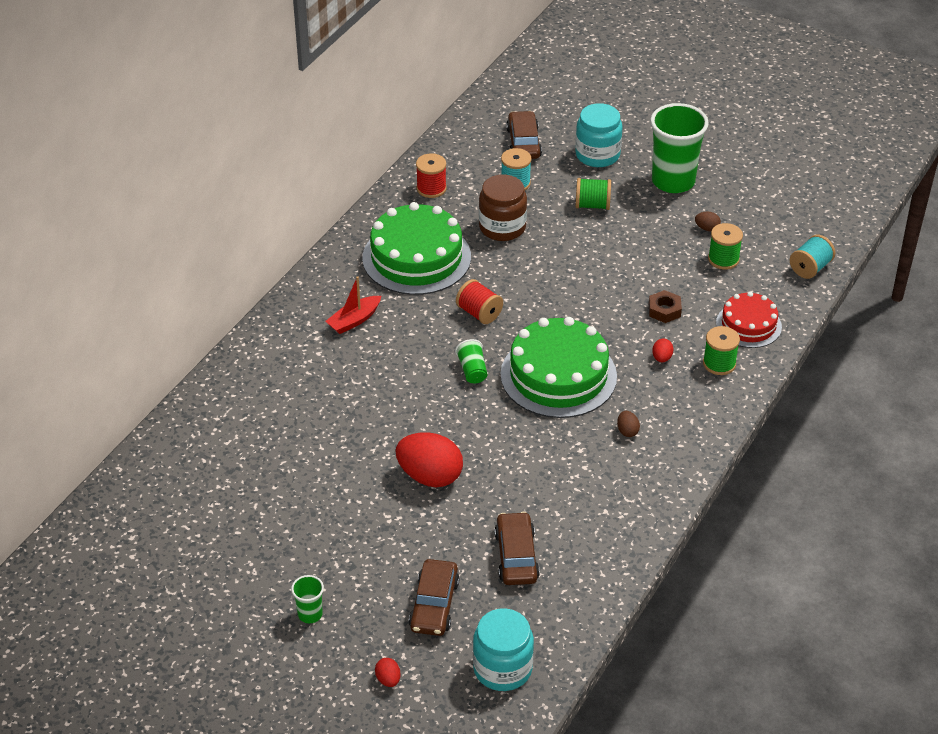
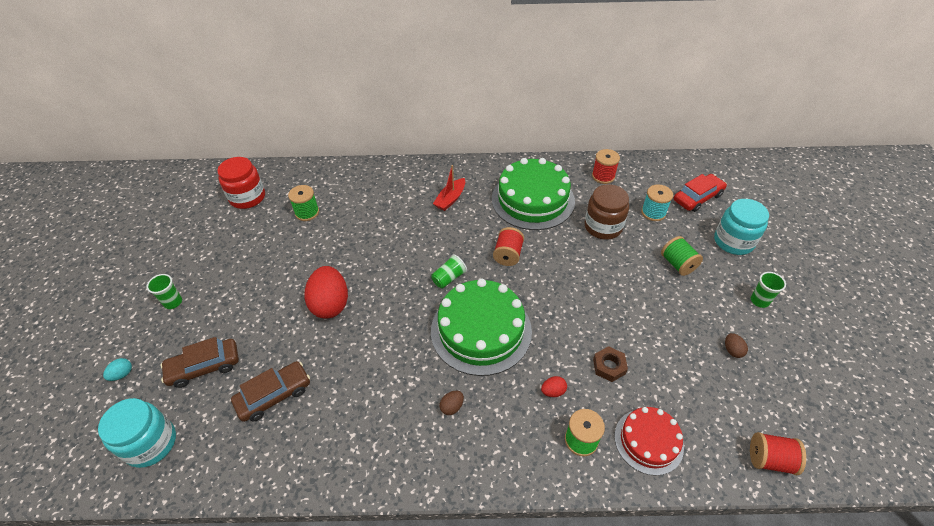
camera: 60 degrees right, 5 degrees up
red boat [325,276,381,334] -> red boat turned 75 degrees counterclockwise [433,165,465,211]
red egg [375,658,400,687] -> turquoise egg [103,358,132,381]
brown car [506,111,542,159] -> red car [674,174,727,212]
green cup [650,103,709,193] -> green cup [751,272,786,308], size x0.45
green spool [708,223,743,270] -> green spool moved to [288,185,319,221]
turquoise spool [790,235,835,279] -> red spool [750,432,806,475]
none -> red jar [217,157,265,209]

